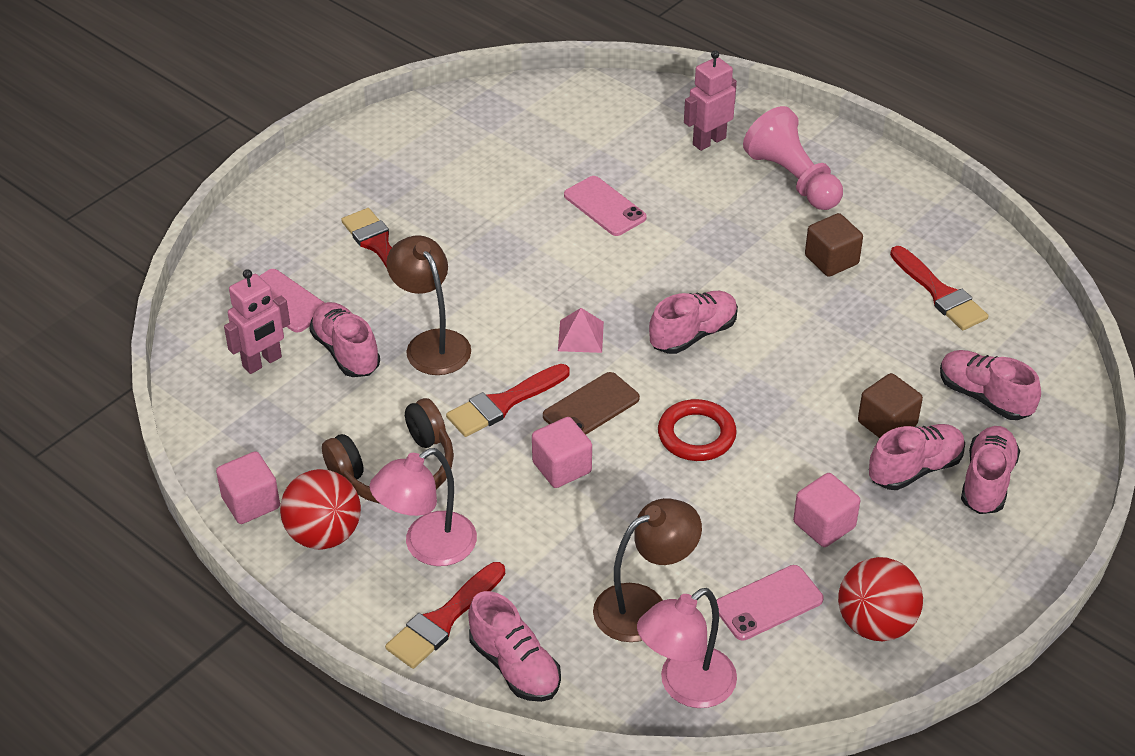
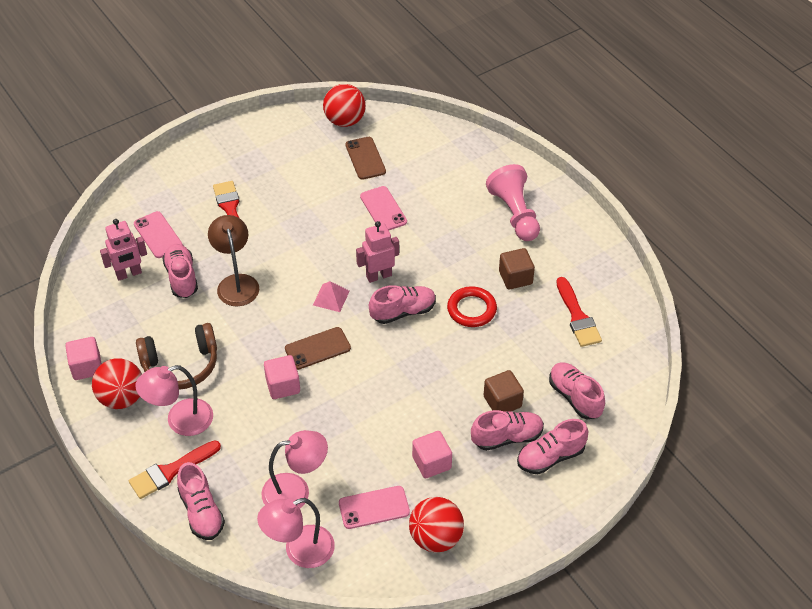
camera: 15 degrees right, 5 degrees up
red brush [446,364,570,437] -> none
brown lamp [593,498,702,642] -> pink lamp [261,430,328,509]
red ring [658,399,737,461] -> red ring moved to [447,286,497,327]
pink robot [684,50,737,151] -> pink robot moved to [356,221,399,283]
pink shoe [961,426,1020,514] -> pink shoe turned 150 degrees counterclockwise [517,419,588,474]
none -> red ball [323,84,366,127]
none -> brown phone [345,137,386,180]

